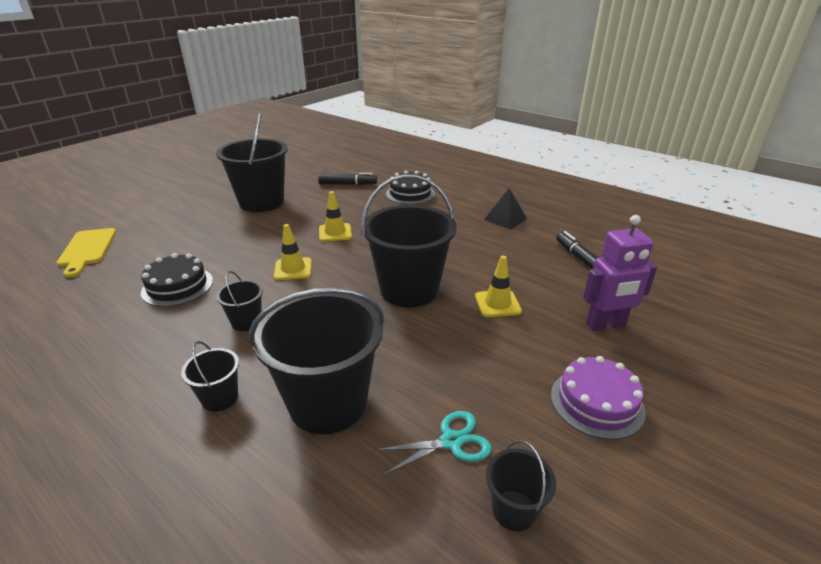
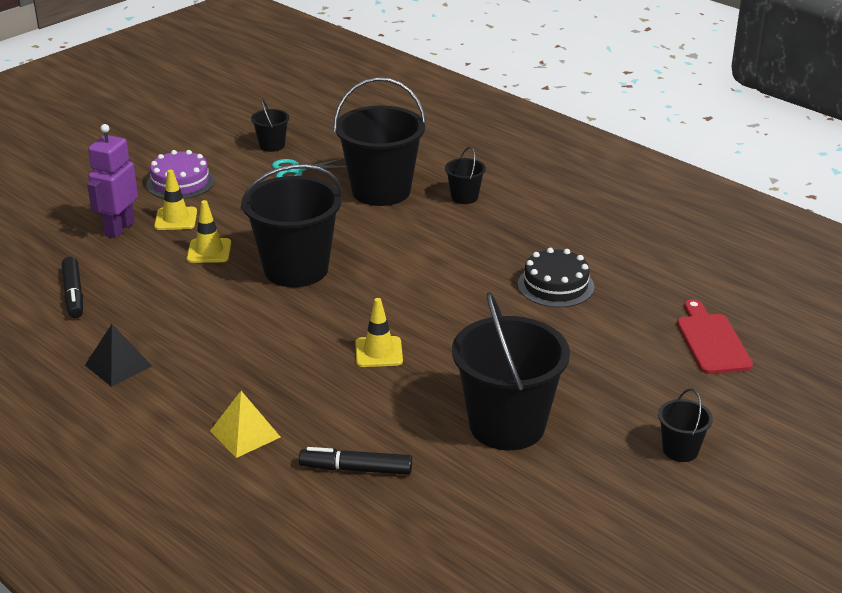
camera: 175 degrees left, 0 degrees up
yellow cutting board [57,228,116,278] -> red cutting board [677,299,753,374]
black bucket [216,271,263,331] -> black bucket moved to [658,389,713,462]
yellow traffic cone [274,224,312,280] -> yellow traffic cone moved to [154,169,197,230]
black cake [386,171,435,205] -> yellow pyramid [210,391,281,458]
purple robot [583,215,657,331] -> purple robot turned 60 degrees counterclockwise [87,124,138,238]

